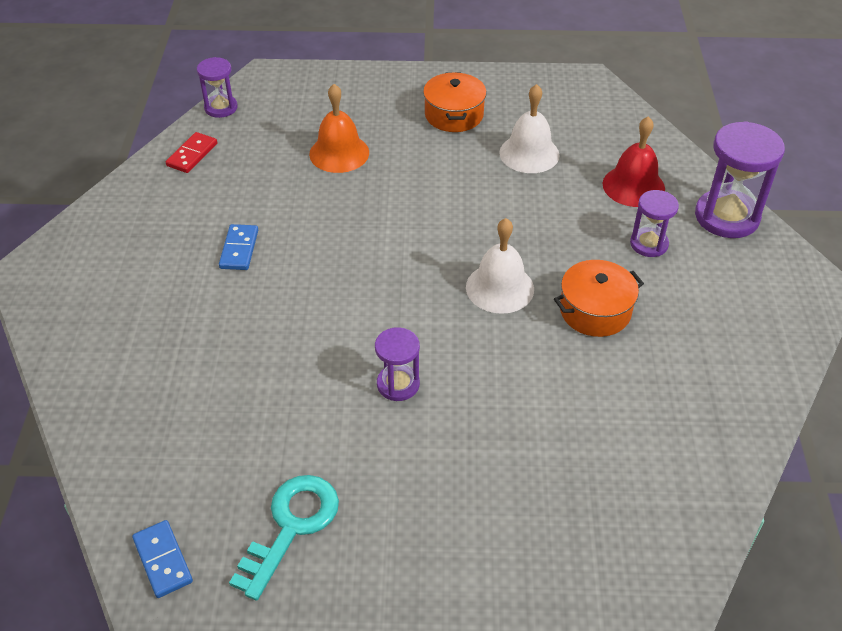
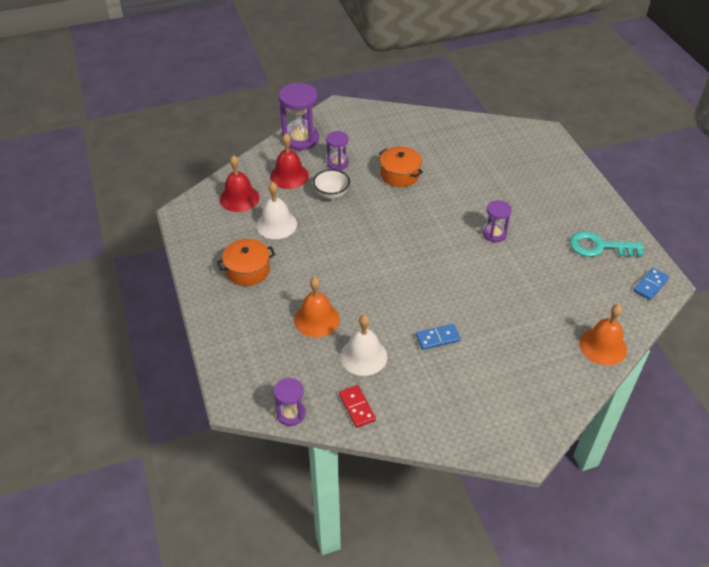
camera: 110 degrees left, 0 degrees up
red domino [166,132,217,173] -> red domino turned 60 degrees clockwise [339,385,376,428]
white bell [466,218,534,314] -> white bell moved to [340,315,387,376]
none -> red bell [220,155,259,212]
none -> white bowl [313,169,350,199]
none -> orange bell [579,304,627,365]

